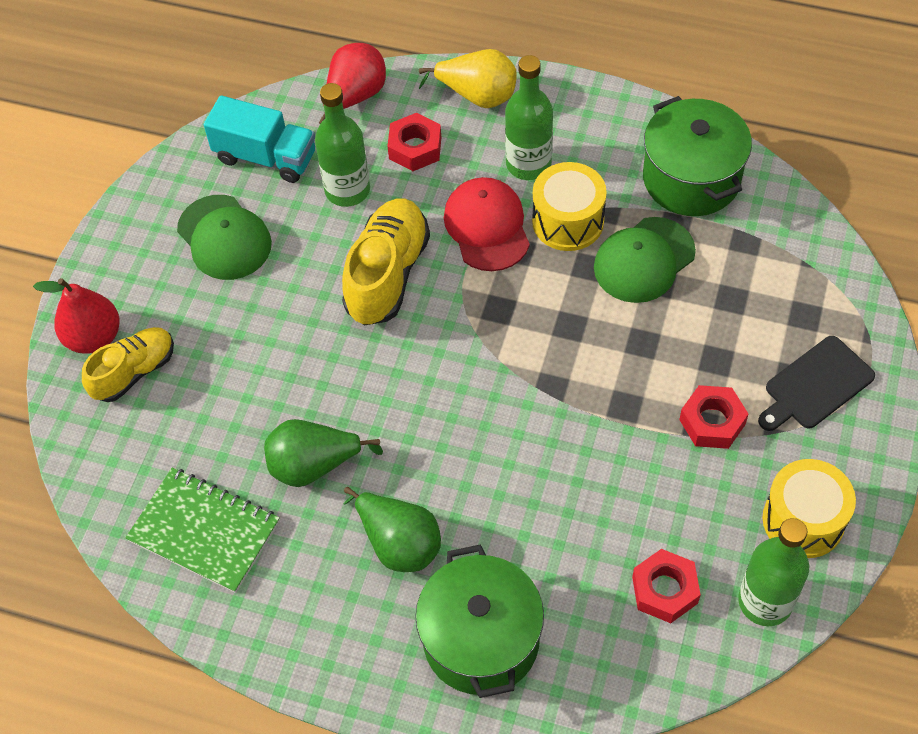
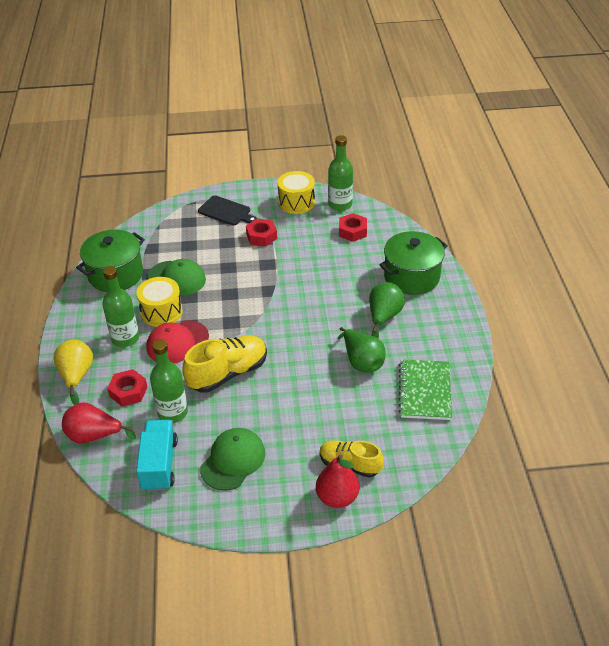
camera: 115 degrees left, 15 degrees down
yellow shoe [342,199,430,326] -> yellow shoe turned 150 degrees clockwise [182,335,267,392]

